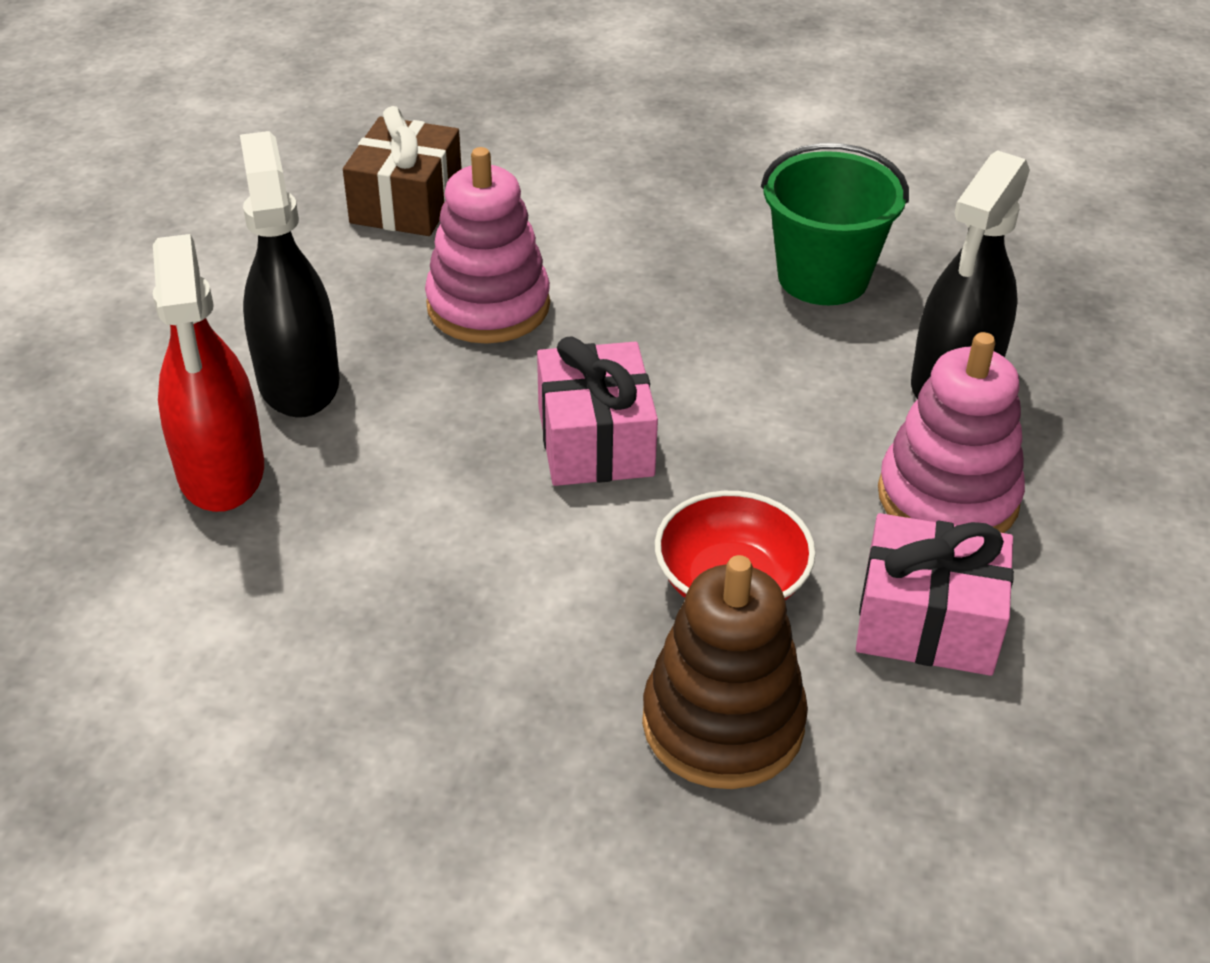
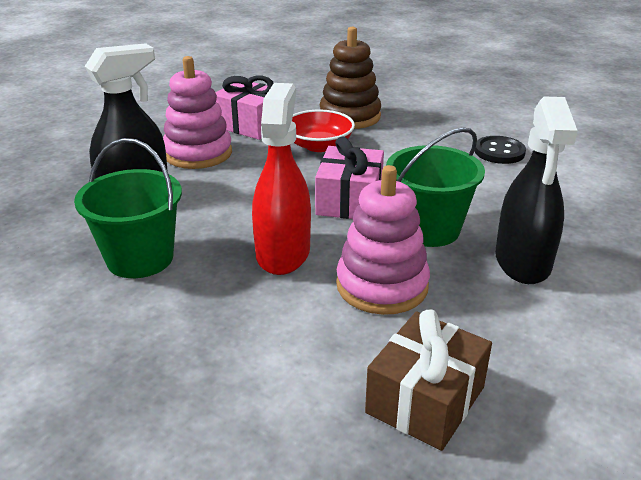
camera: 160 degrees left, 10 degrees down
red spray bottle [153,234,264,512] -> red spray bottle moved to [252,83,311,275]
none -> green bucket [386,127,485,247]
none -> black button [474,136,526,164]

